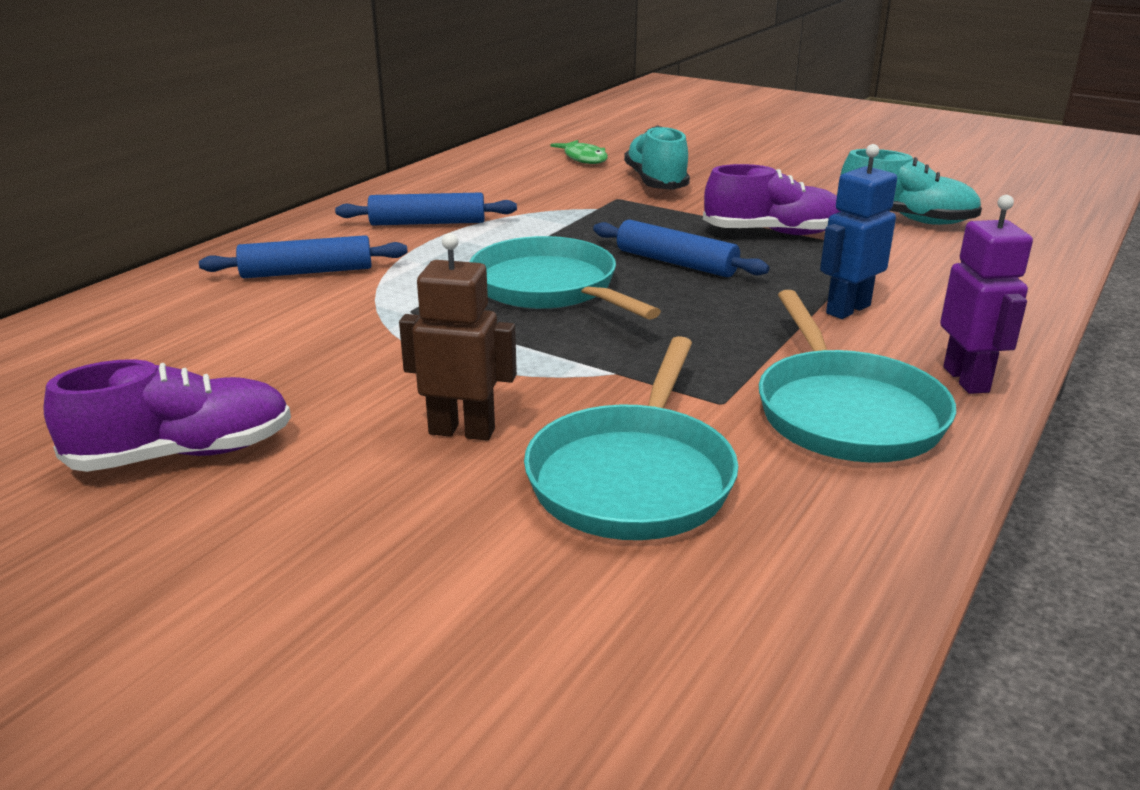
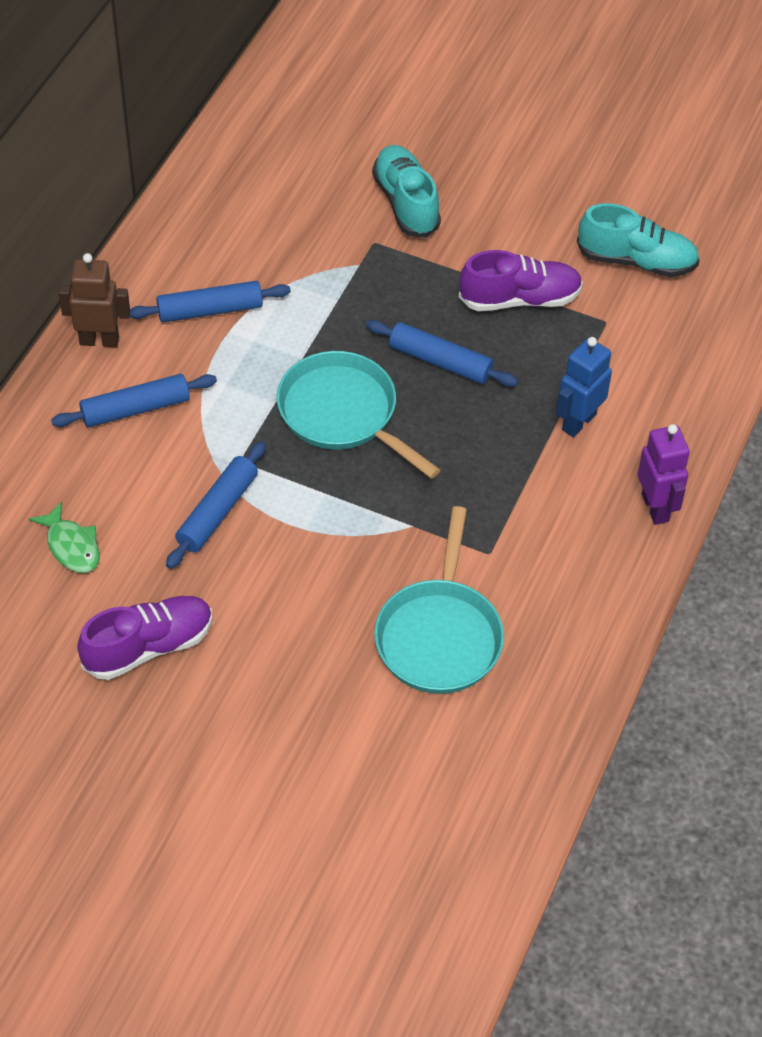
camera: 10 degrees left, 25 degrees up
brown robot [399,233,517,440] -> brown robot moved to [59,253,130,347]
green fish [550,140,608,164] -> green fish moved to [29,501,100,573]
turquoise pan [759,290,956,463] -> none
none -> blue rolling pin [166,441,266,569]

